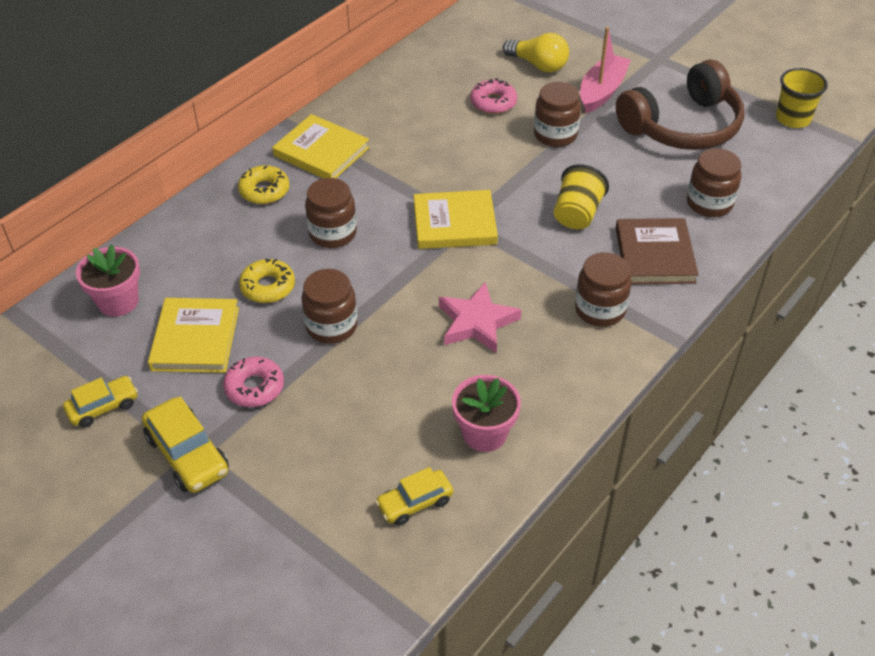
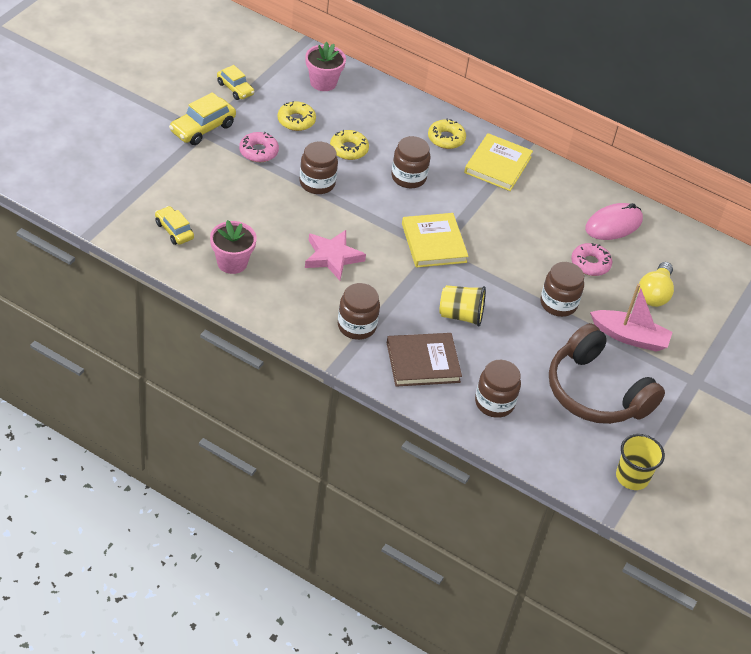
camera: 75 degrees right, 0 degrees up
yellow book [148,298,239,373] -> yellow donut [278,101,316,131]
none -> pink mouse [585,203,643,240]

